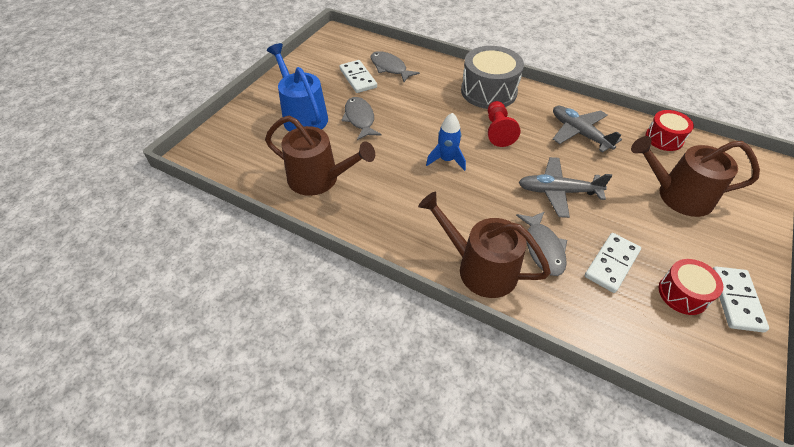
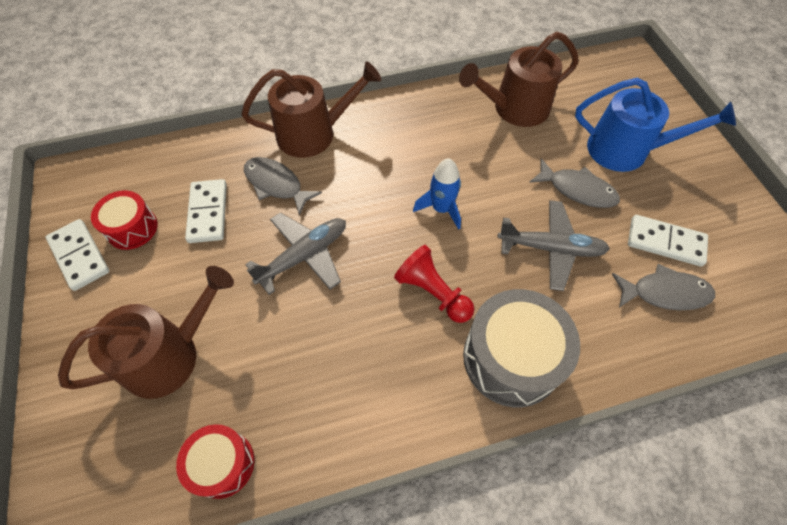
camera: 135 degrees right, 10 degrees up
grey plane [553,106,622,153] -> grey plane moved to [497,200,610,291]

